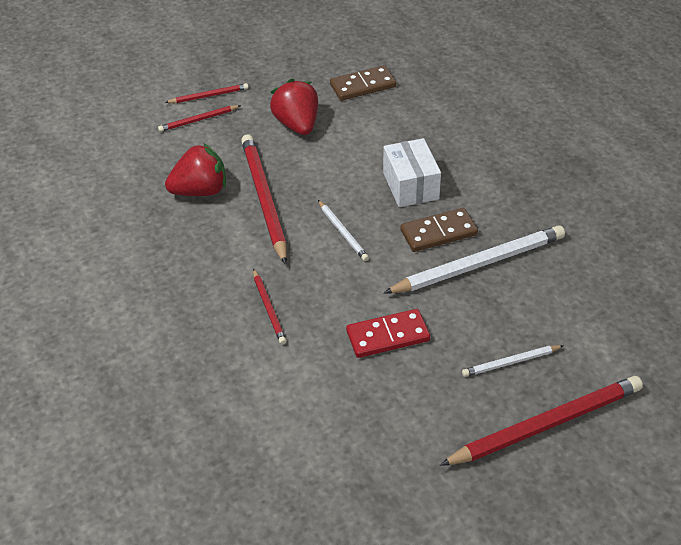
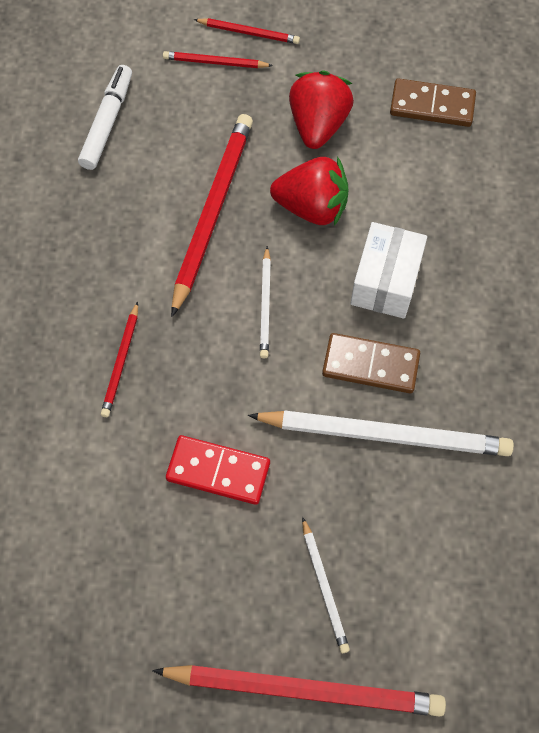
camera: 30 degrees right, 20 degrees up
red strawberry [165,143,226,196] -> red strawberry moved to [270,156,348,226]
white pencil [462,345,564,377] -> white pencil turned 120 degrees counterclockwise [302,517,350,653]
none -> white marker [78,65,132,170]

